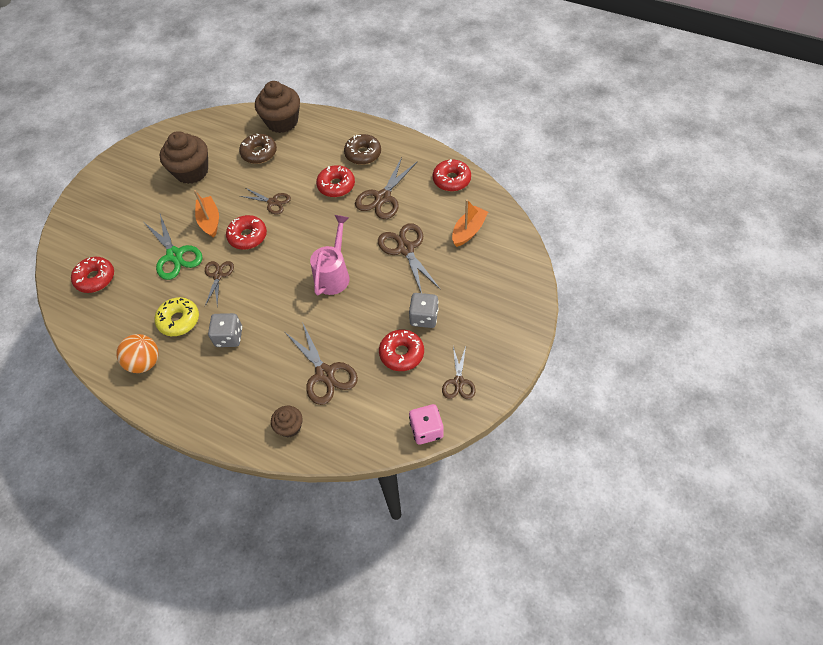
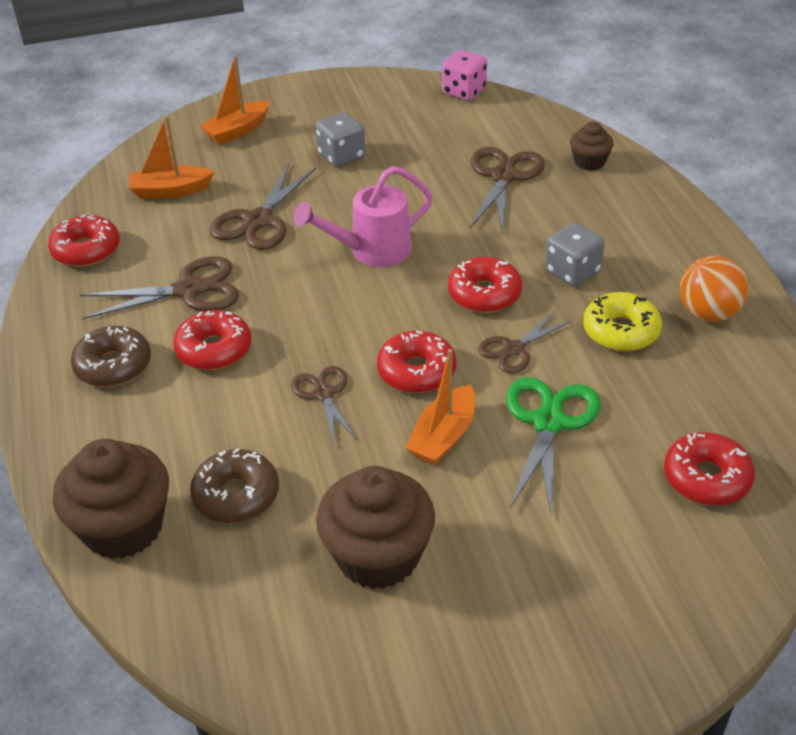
camera: 135 degrees left, 15 degrees down
red donut [379,329,424,371] -> red donut moved to [448,257,522,313]
brown scissors [442,346,476,399] -> none
none -> orange boat [200,55,270,145]

